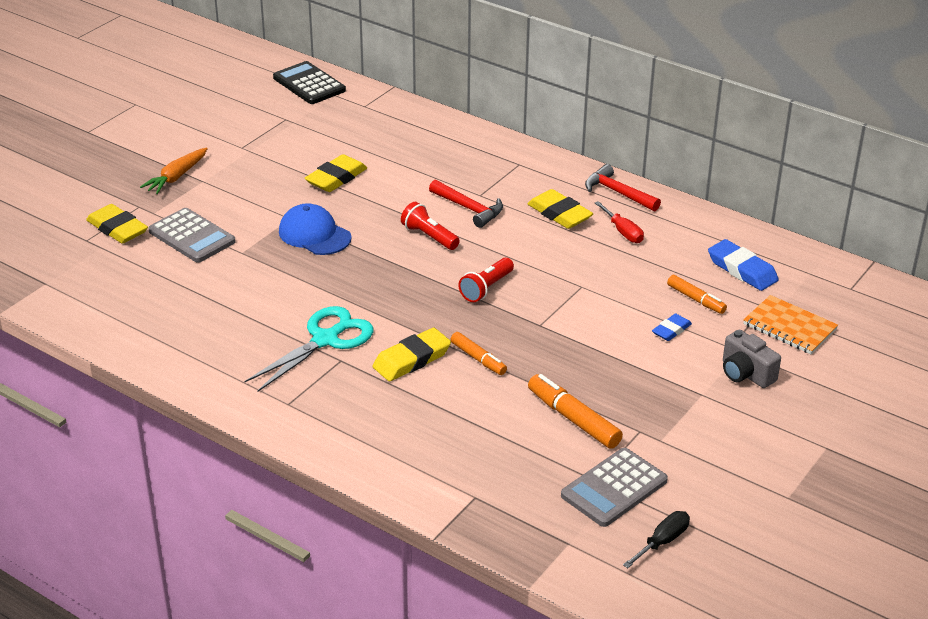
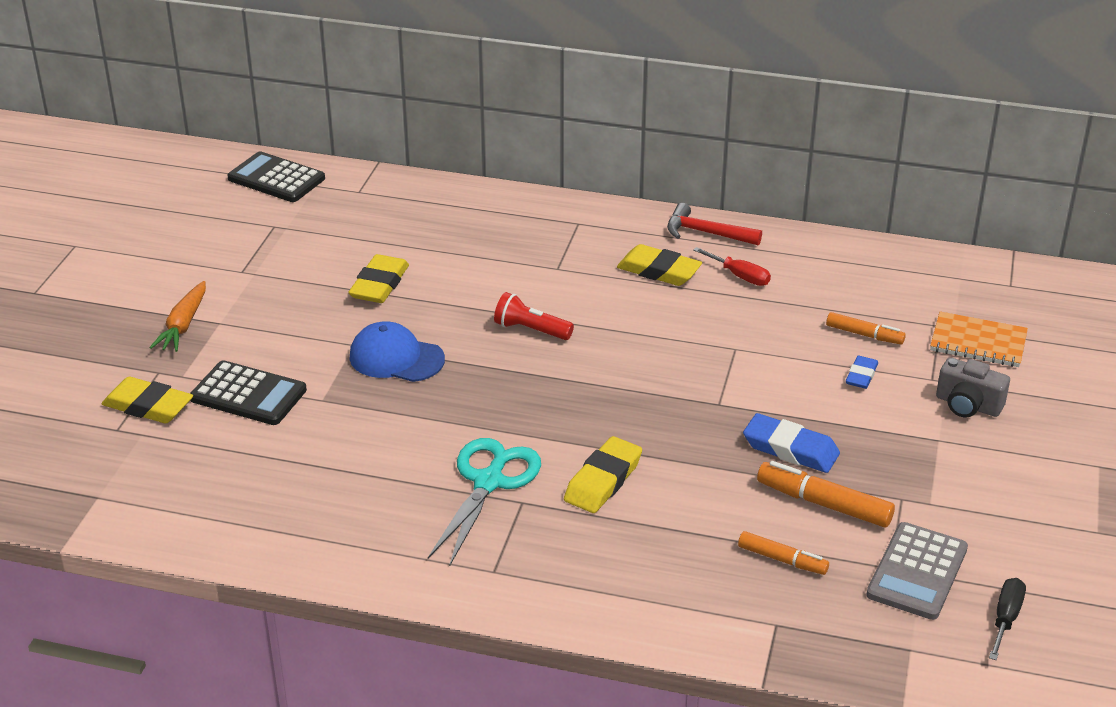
camera: 20 degrees left, 0 degrees up
grey calculator [148,208,236,263] -> black calculator [190,360,307,425]
red hammer [429,180,503,228] -> none
orange marker [450,332,507,375] -> orange marker moved to [738,531,829,575]
red flashlight [458,258,514,302] -> none
blue eraser [708,239,779,291] -> blue eraser moved to [743,413,840,473]

